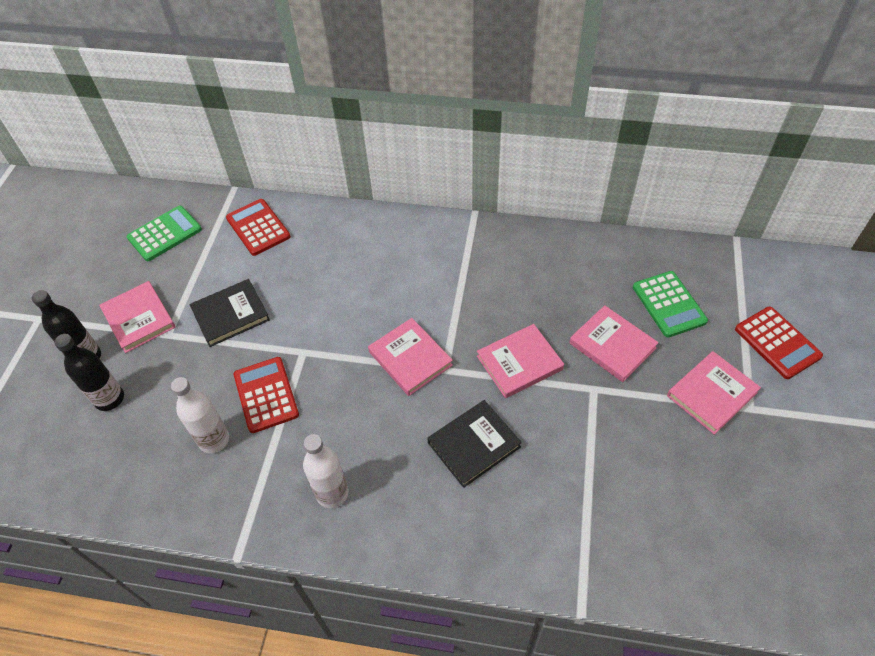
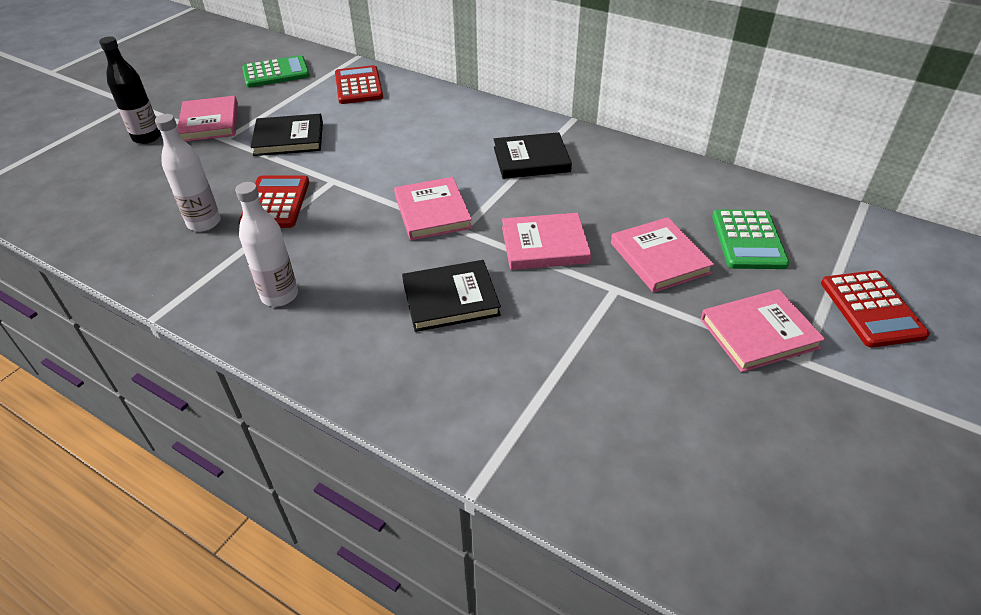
camera: 20 degrees right, 10 degrees down
black bottle [54,334,124,411] -> none
none -> black book [494,132,572,179]

